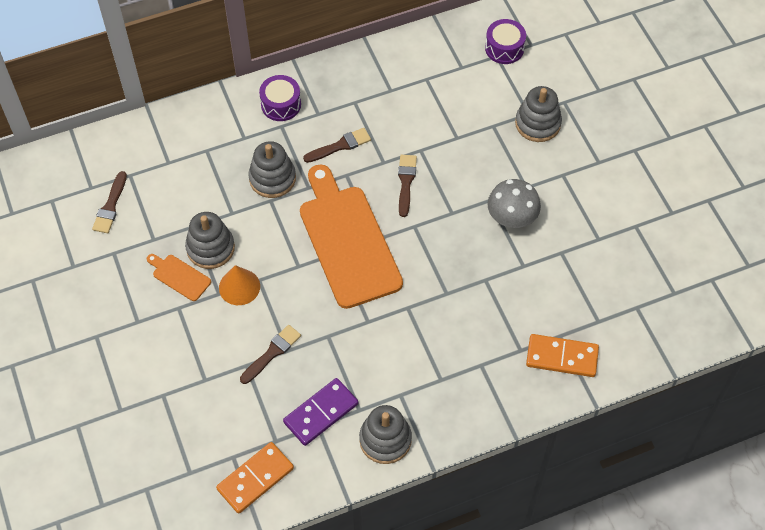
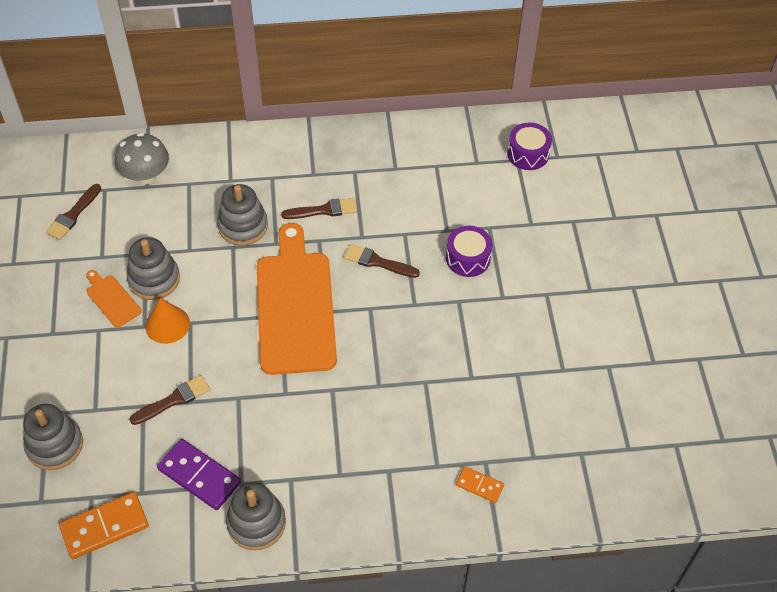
camera: 15 degrees right, 5 degrees down
purple drum [259,75,301,121] -> purple drum moved to [446,226,493,277]
purple domino [283,378,358,446] -> purple domino turned 60 degrees clockwise [157,439,241,510]
brown brush [398,155,417,217] -> brown brush turned 90 degrees counterclockwise [344,244,420,278]
grey mushroom [487,179,541,228] -> grey mushroom moved to [115,133,169,184]
grey stacking toy [515,86,562,142] -> grey stacking toy moved to [23,404,83,470]
orange domino [526,334,599,377] -> orange domino [456,466,504,503], size x0.56

